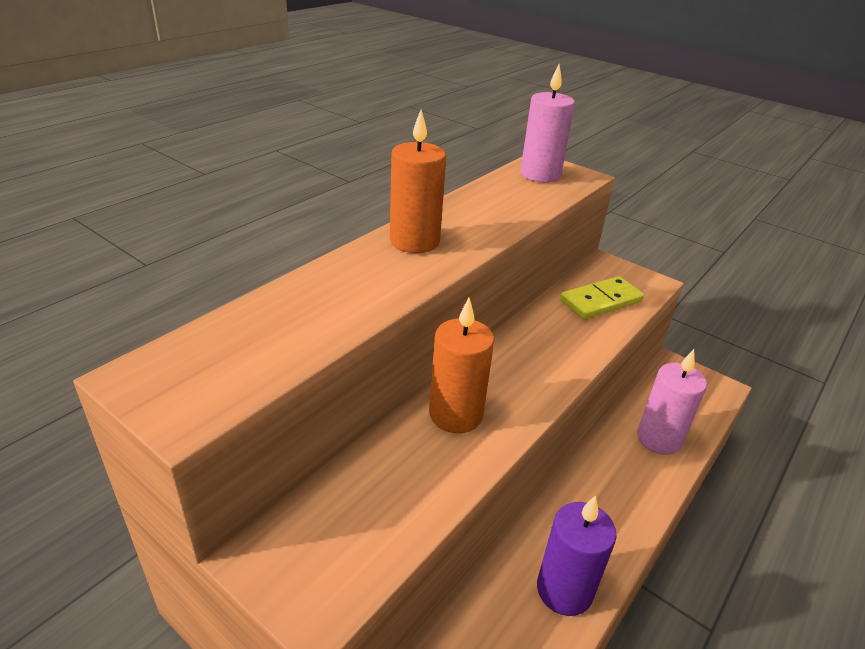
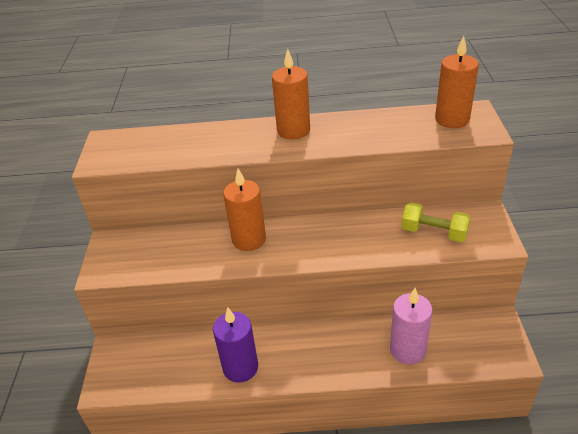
camera: 55 degrees right, 5 degrees up
pink candle [521,64,575,183] -> orange candle [435,36,479,128]
yellow domino [560,276,644,319] -> yellow dumbbell [401,203,470,242]

